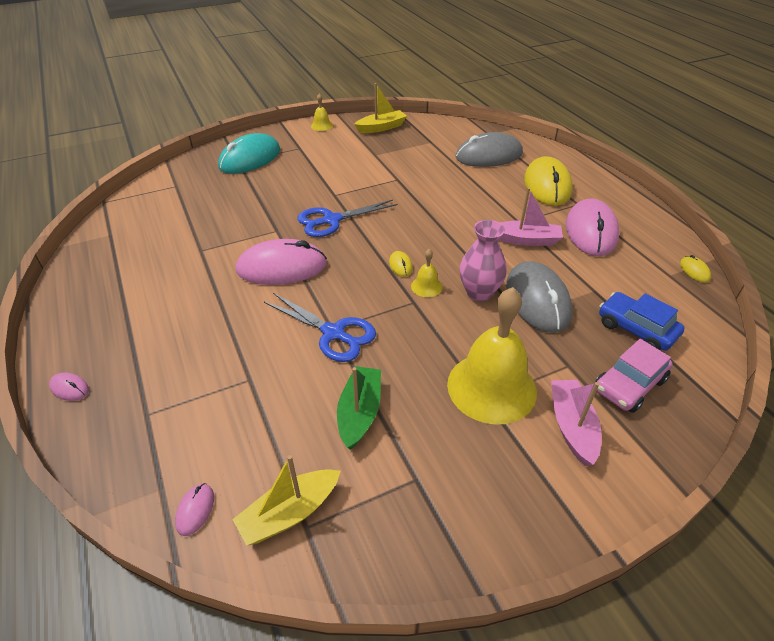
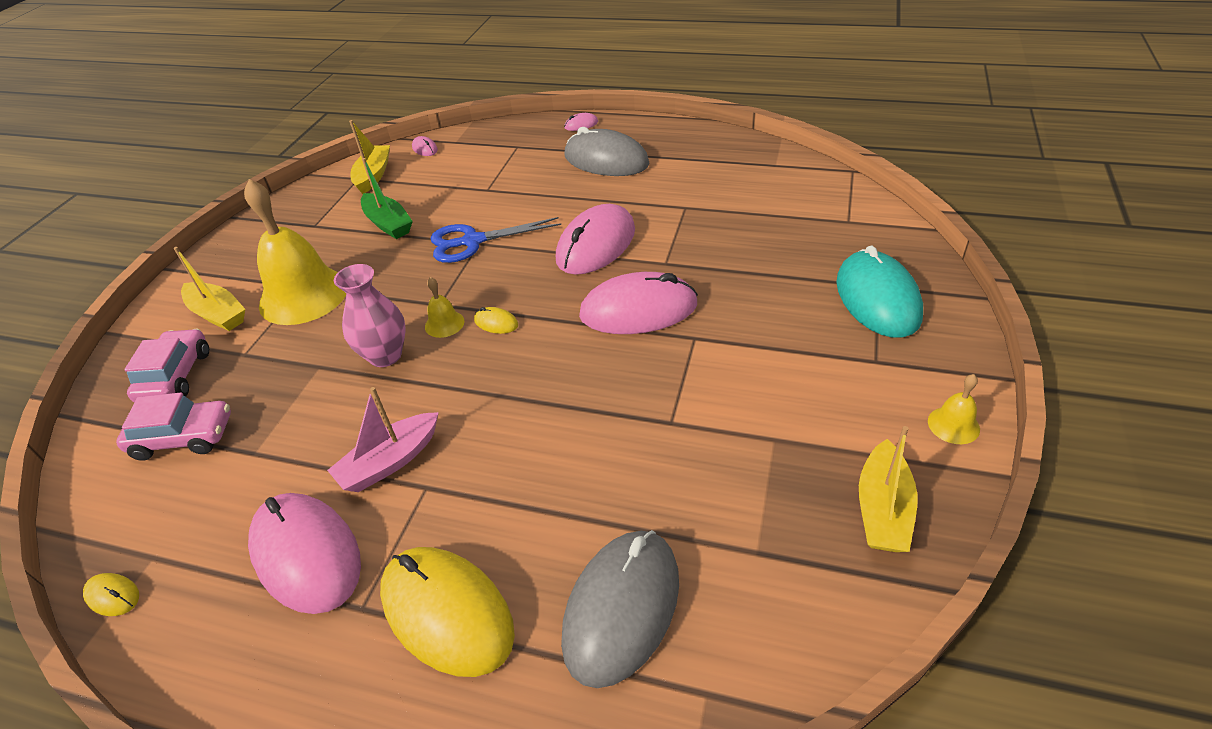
camera: 135 degrees right, 0 degrees up
blue scissors [297,199,398,237] -> pink mouse [579,272,698,334]
grey mouse [506,261,572,332] -> grey mouse moved to [564,127,650,176]
pink boat [551,380,602,466] -> yellow boat [173,247,245,331]
blue car [599,292,685,351] -> pink car [116,393,231,461]

